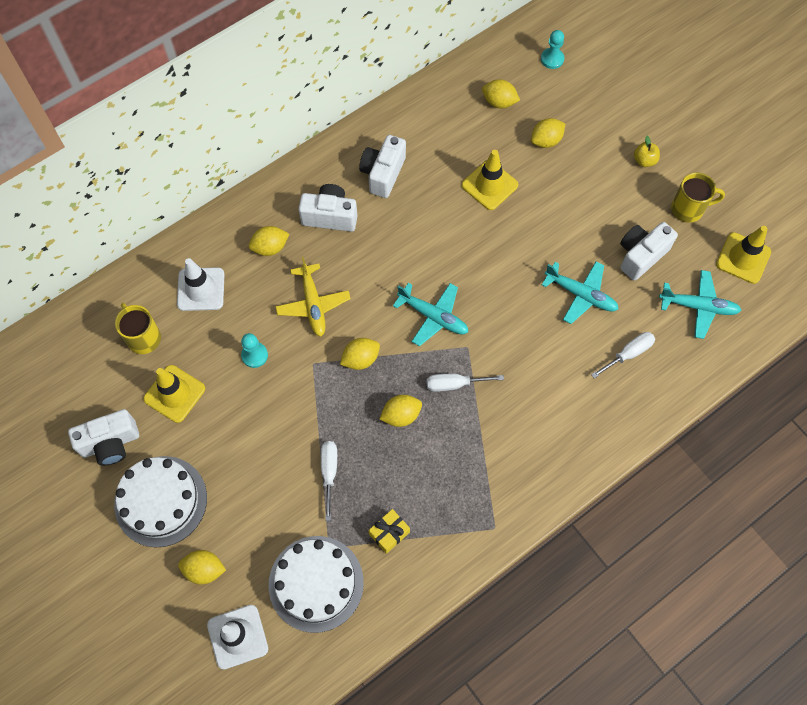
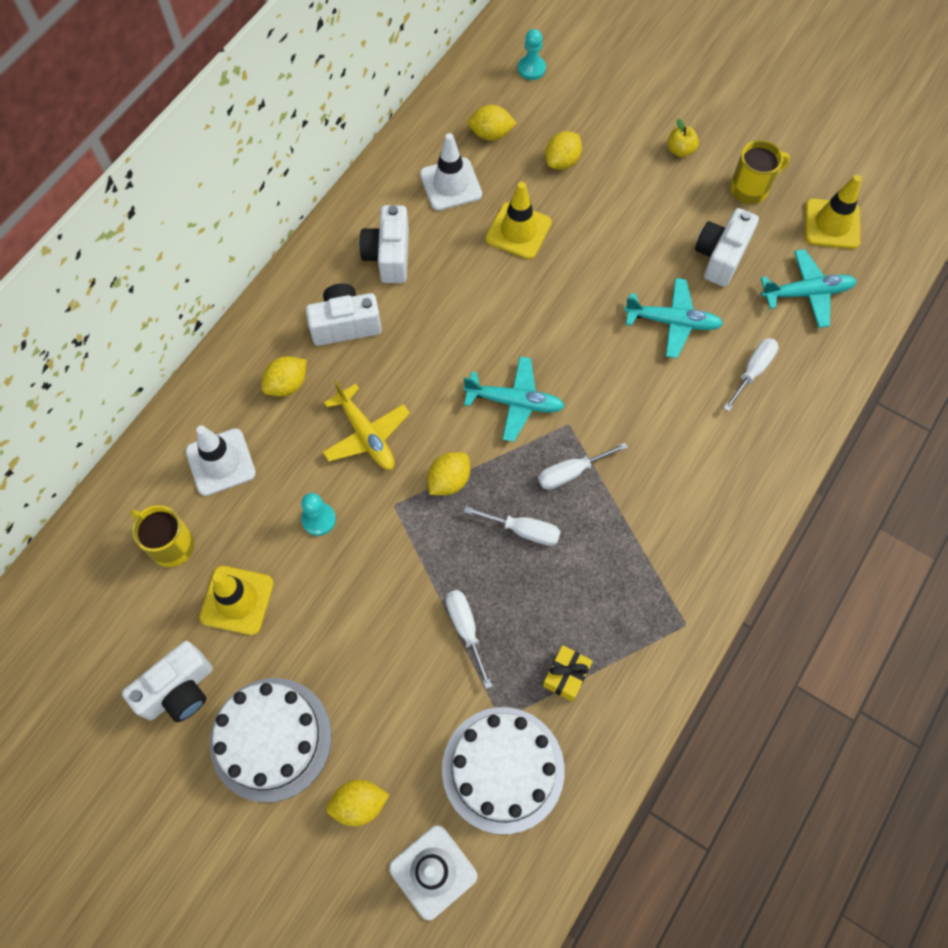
camera: 20 degrees left, 0 degrees up
yellow lemon [380,395,422,427] -> white screwdriver [464,506,561,546]
none -> white traffic cone [420,133,482,211]

